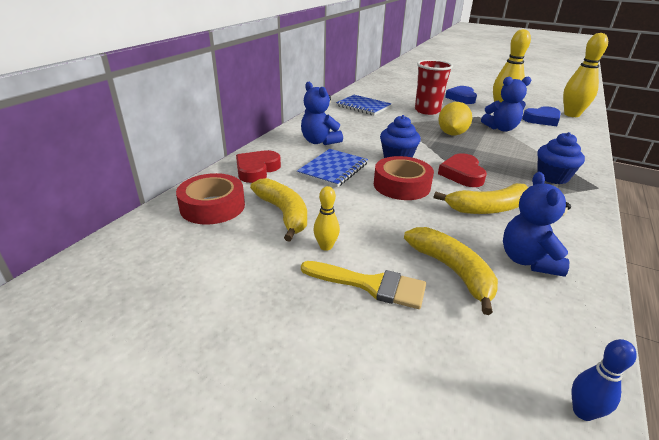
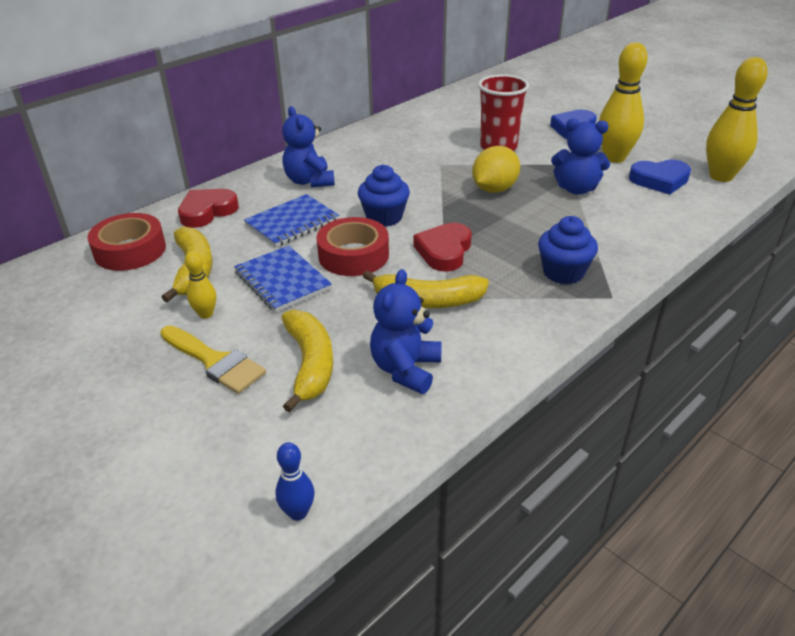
camera: 20 degrees right, 5 degrees up
blue notebook [336,95,391,115] -> blue notebook moved to [234,246,332,312]

